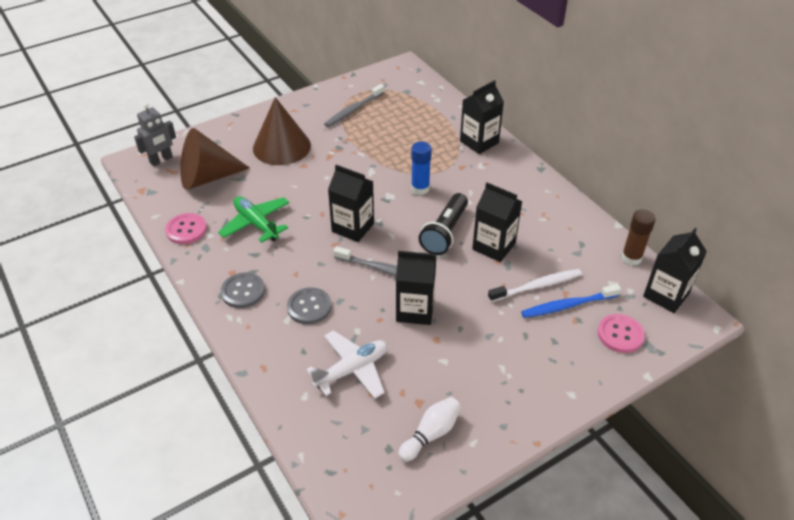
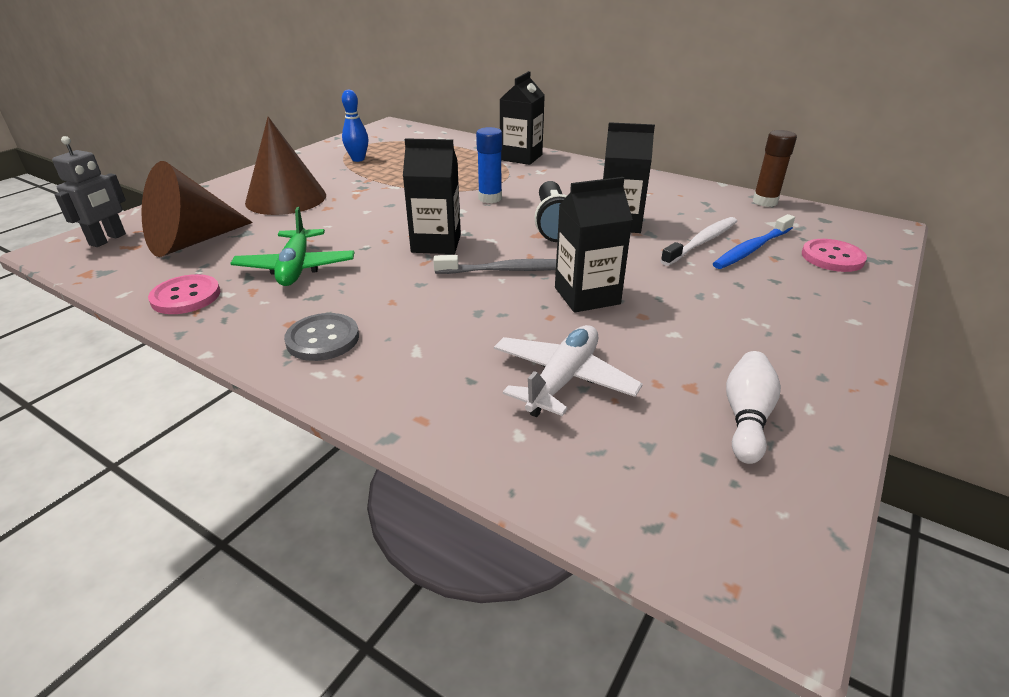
camera: 25 degrees left, 10 degrees down
green plane [218,197,289,243] -> green plane turned 120 degrees counterclockwise [230,207,355,286]
grey button [287,287,331,324] -> none
grey toothbrush [324,84,385,127] -> blue bowling pin [342,90,368,162]
black carton [643,228,707,313] -> none

